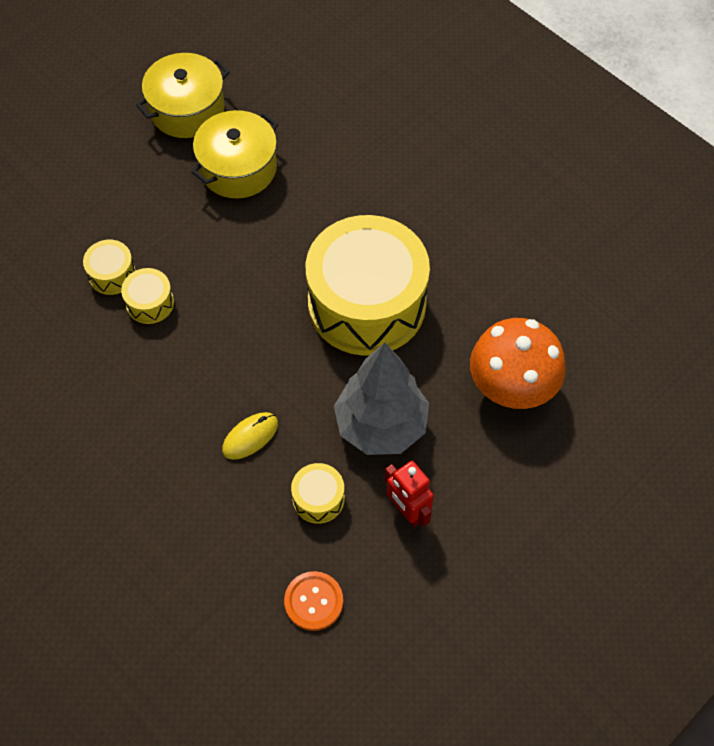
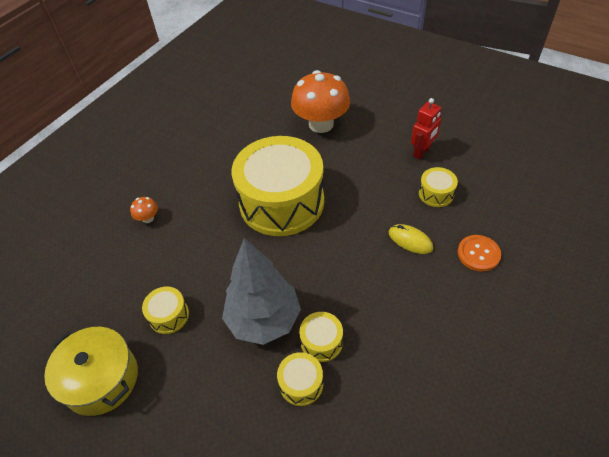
camera: 100 degrees left, 10 degrees down
yellow pot [191,110,278,198] -> yellow drum [142,286,189,334]
orange button [284,571,343,631] -> orange button moved to [458,235,501,272]
grey tree [334,342,429,455] -> grey tree moved to [222,238,301,345]
none -> orange mushroom [130,197,158,223]

